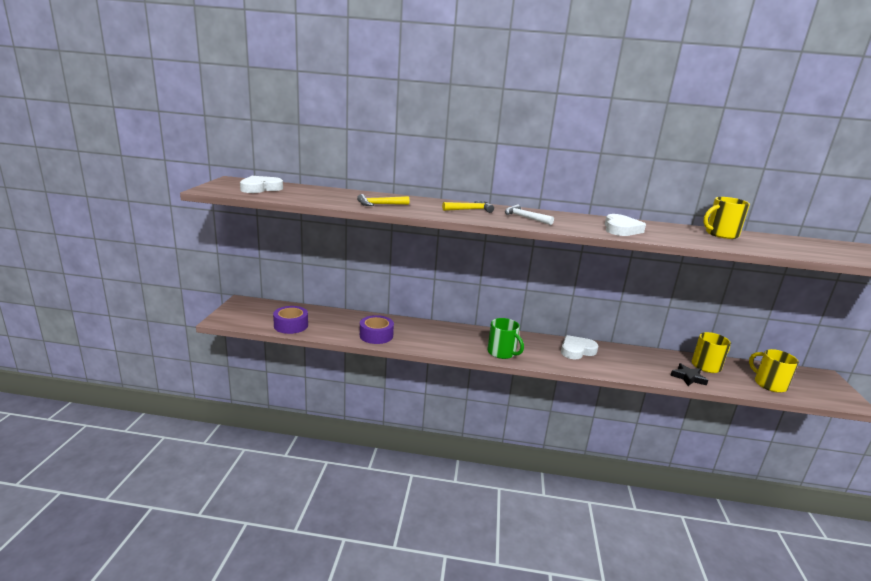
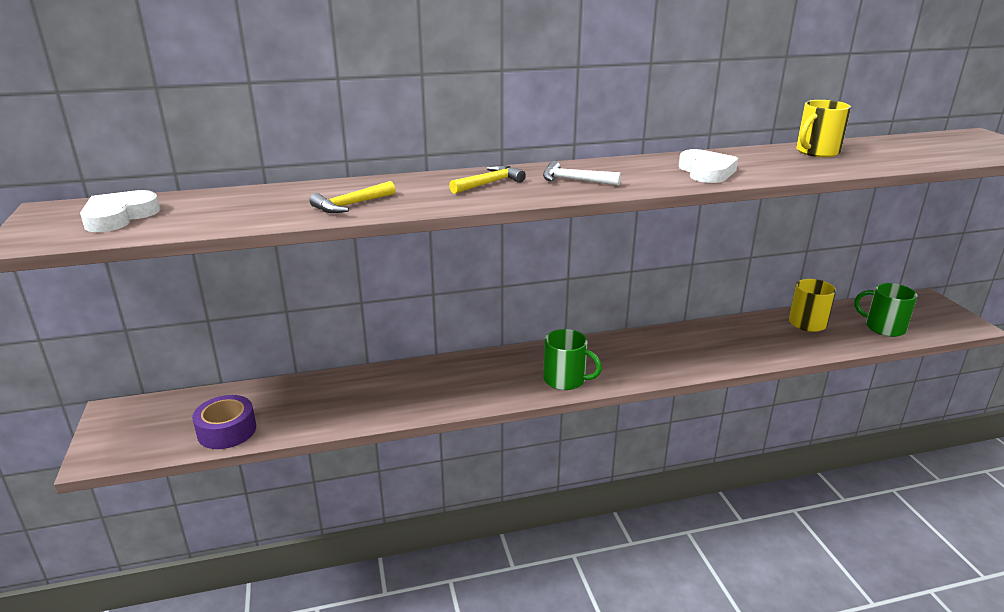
camera: 20 degrees left, 5 degrees up
purple tape [360,315,394,344] -> none
white heart [561,335,598,359] -> none
black star [670,363,708,386] -> none
yellow mug [749,349,799,393] -> green mug [854,283,917,337]

